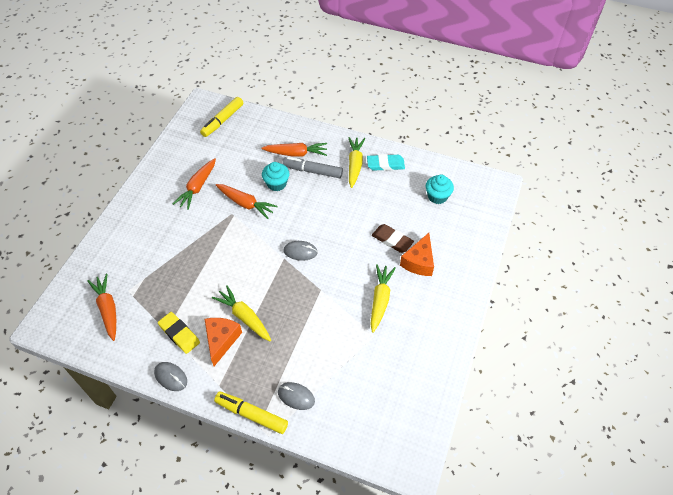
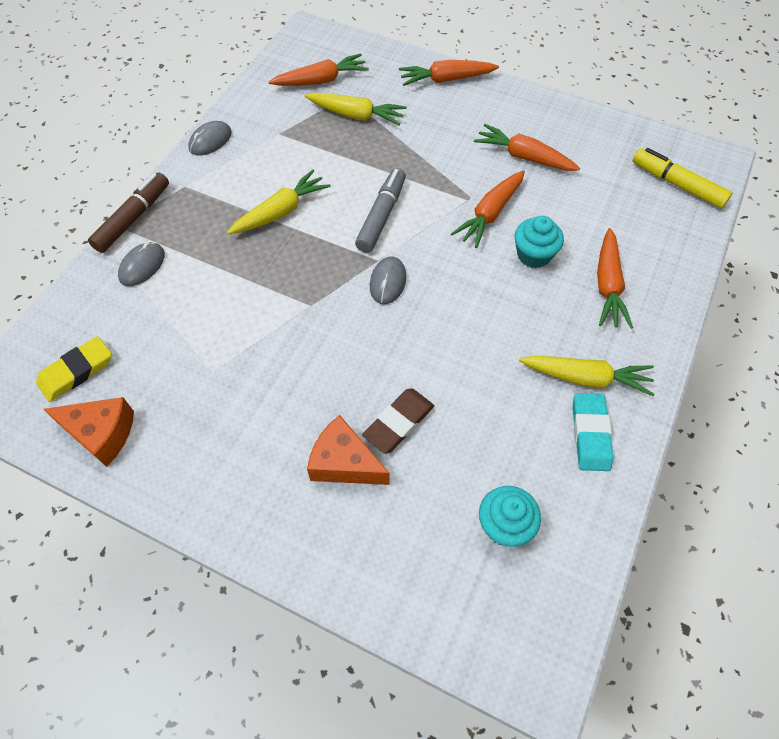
camera: 95 degrees right, 5 degrees up
yellow eraser [158,312,200,354] -> yellow eraser moved to [36,336,112,402]
orange cheese [205,318,242,366] -> orange cheese moved to [43,397,134,467]
yellow marker [214,391,288,434] -> brown marker [88,173,169,253]
grey marker [282,157,343,178] -> grey marker moved to [355,168,406,253]
yellow carrot [370,264,396,333] -> yellow carrot moved to [305,93,407,125]
none -> orange carrot [399,60,499,86]

